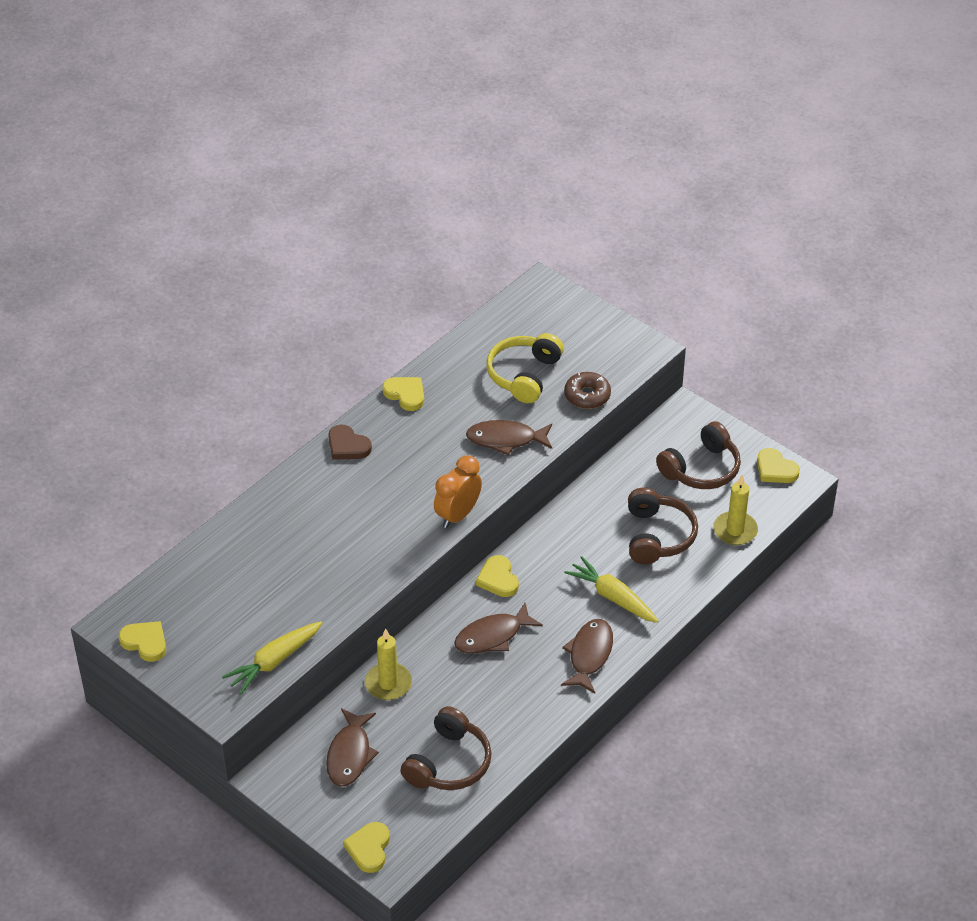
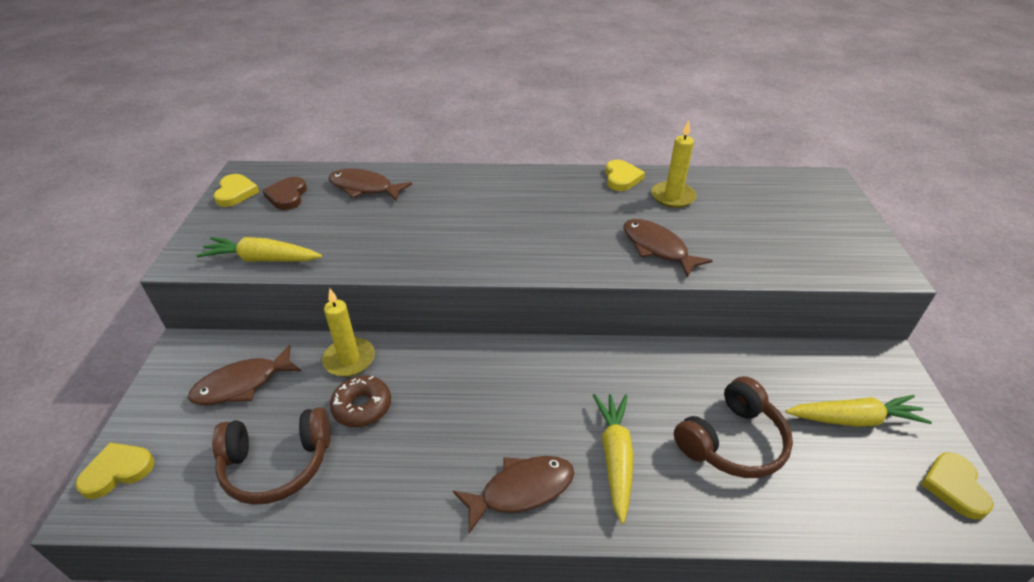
camera: 50 degrees right, 5 degrees down
brown heart [328,425,372,460] -> brown heart moved to [262,177,307,210]
orange clock [434,455,482,528] -> none
brown fish [454,603,543,653] -> brown fish moved to [328,169,412,201]
yellow heart [476,555,519,597] -> none
yellow headphones [487,333,564,403] -> none
brown donut [564,372,611,409] -> brown donut moved to [330,375,391,427]
brown headphones [656,421,741,489] -> yellow carrot [786,395,932,427]
yellow candle [713,475,758,545] -> yellow candle moved to [651,120,697,208]

